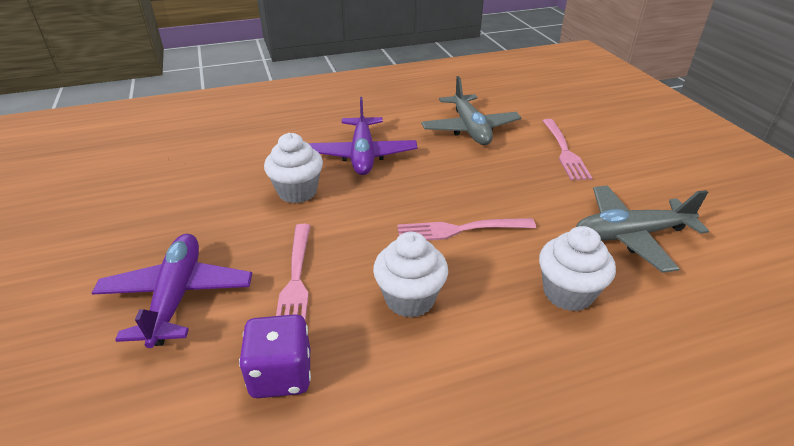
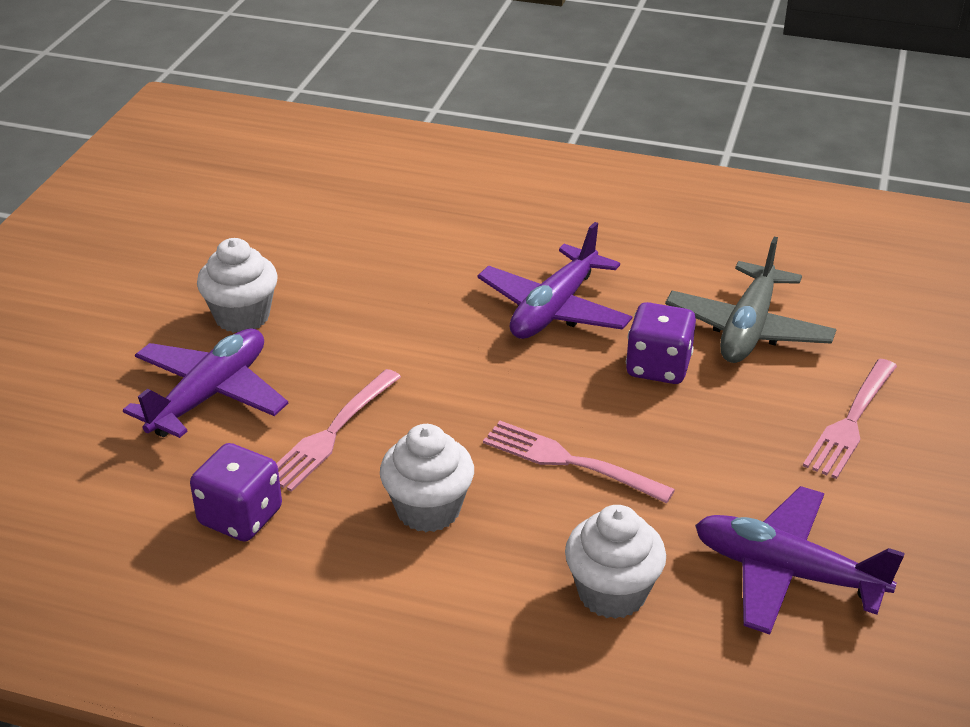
camera: 35 degrees right, 0 degrees up
white cupcake [264,133,323,203] -> white cupcake moved to [197,238,278,333]
grey plane [576,185,709,273] -> purple plane [695,486,905,635]
none -> purple dice [626,302,696,384]

